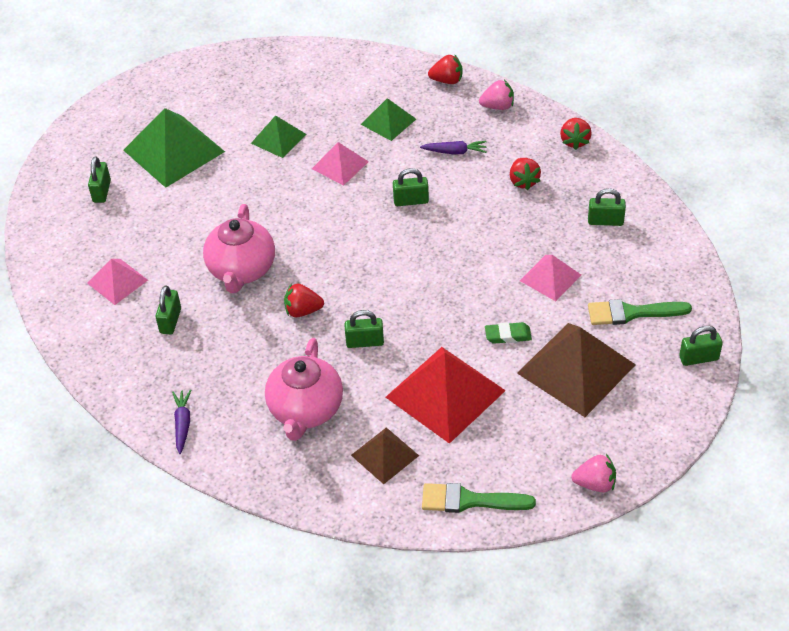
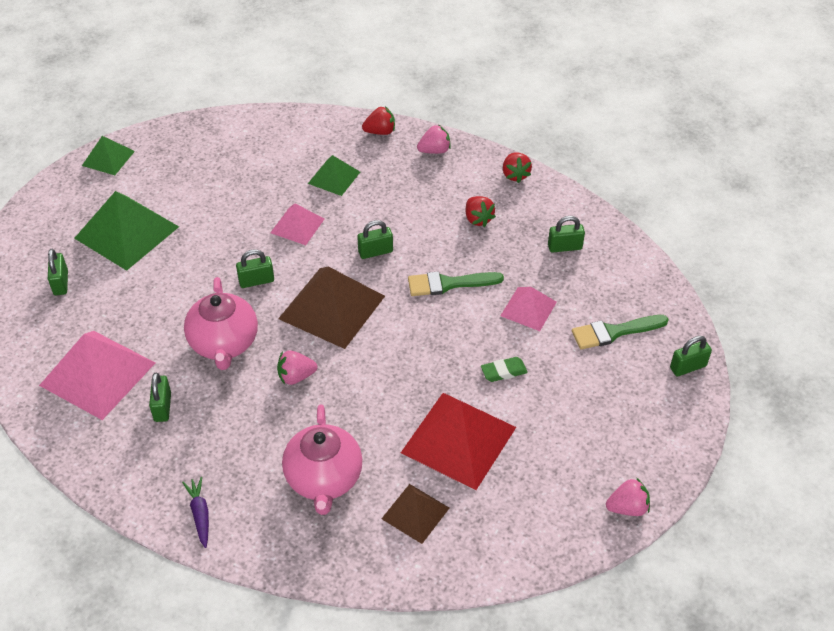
camera: 15 degrees left, 0 degrees up
pink pyramid [87,259,148,305] -> pink pyramid [39,331,155,420], size x1.81
green pyramid [251,115,307,158] -> green pyramid moved to [82,136,135,175]
red strawberry [284,283,324,318] -> pink strawberry [277,350,317,385]
green padlock [344,310,384,348] -> green padlock moved to [236,249,274,288]
purple carrot [420,141,487,154] -> none
green brush [422,483,536,513] -> green brush moved to [408,272,504,296]
brown pyramid [517,323,636,417] -> brown pyramid moved to [278,266,385,349]

